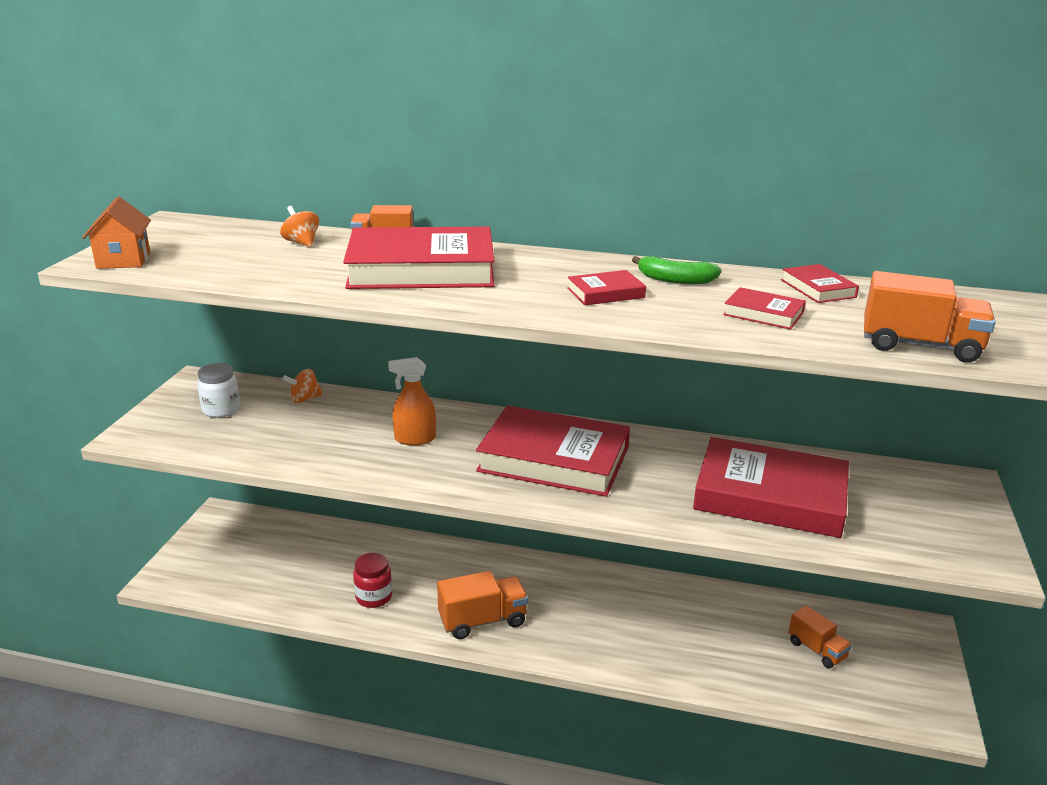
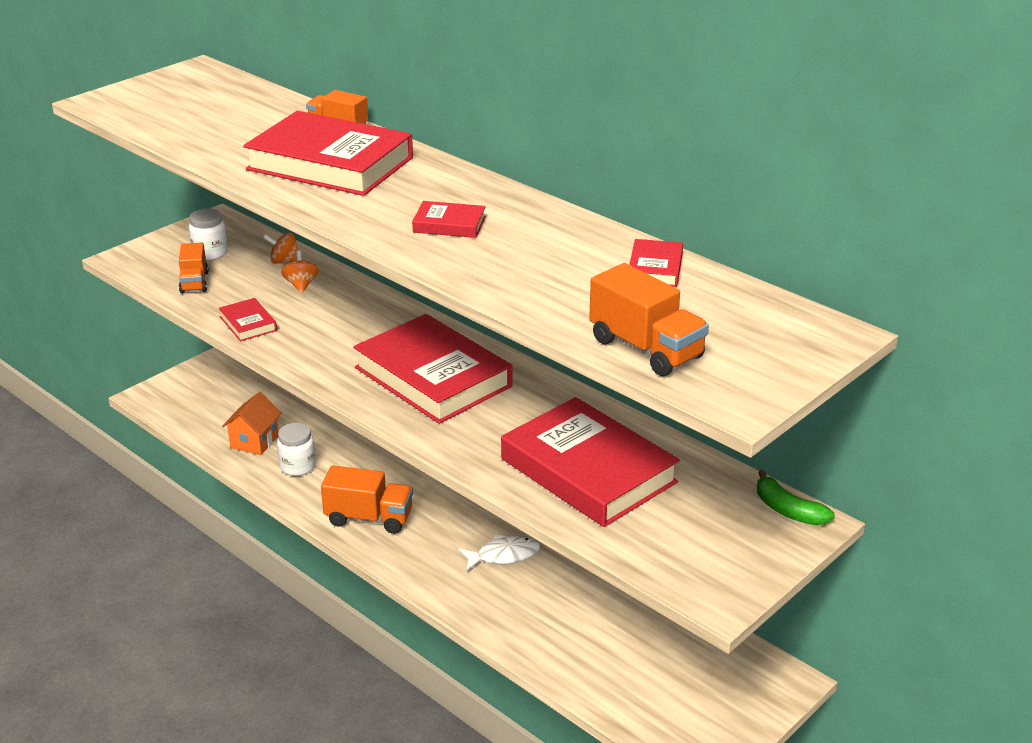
camera: 30 degrees right, 5 degrees up
orange house [82,197,151,269] -> orange house moved to [222,392,282,455]
orange spinning top [280,206,319,247] -> orange spinning top moved to [281,250,319,293]
red jar [353,553,392,608] -> white jar [277,423,316,476]
orange spray bottle [388,357,436,445] -> none
green banana [632,256,722,284] -> green banana moved to [757,470,835,525]
red book [723,287,806,330] -> red book moved to [218,298,277,341]
orange truck [788,605,852,668] -> orange truck moved to [179,243,209,294]
none -> white fish [458,535,540,572]

